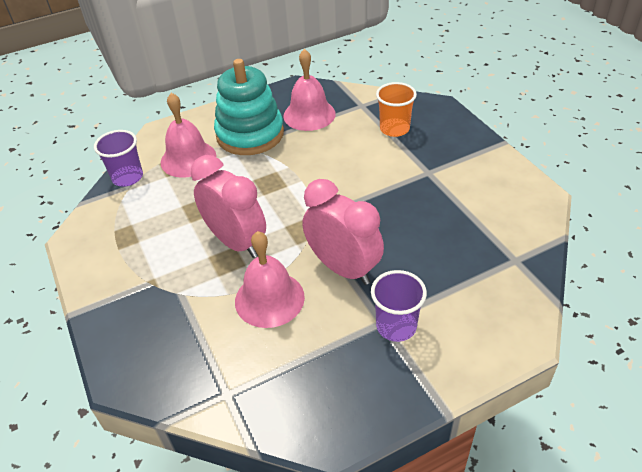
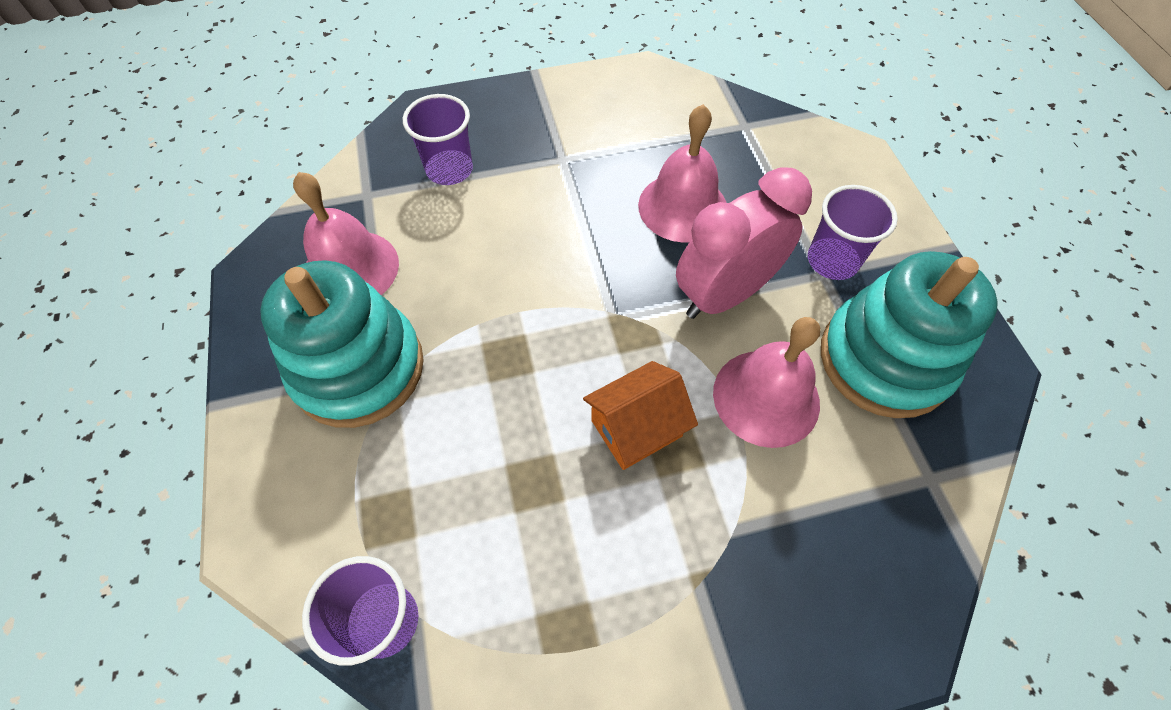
camera: 80 degrees left, 15 degrees up
pink bell [161,93,216,178] -> pink bell moved to [638,104,727,243]
pink clock [191,155,266,258] -> orange house [583,361,698,470]
orange cup [376,82,417,137] -> purple cup [403,94,473,185]
none -> turquoise stacking toy [821,251,998,418]

